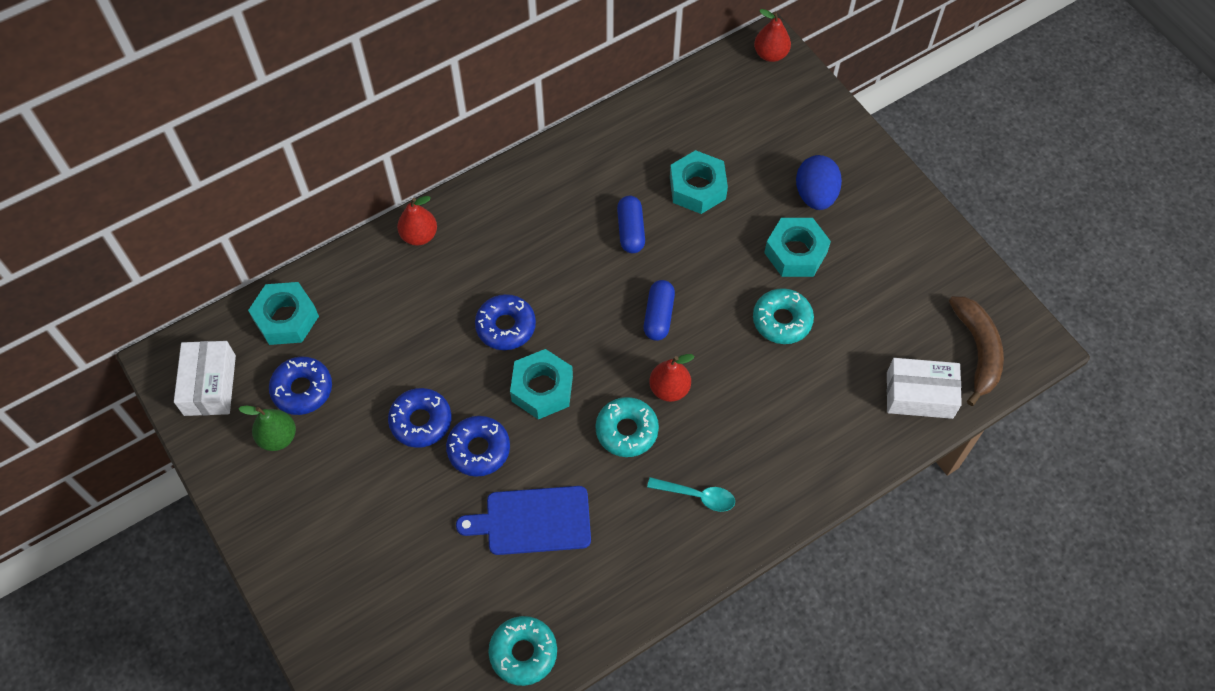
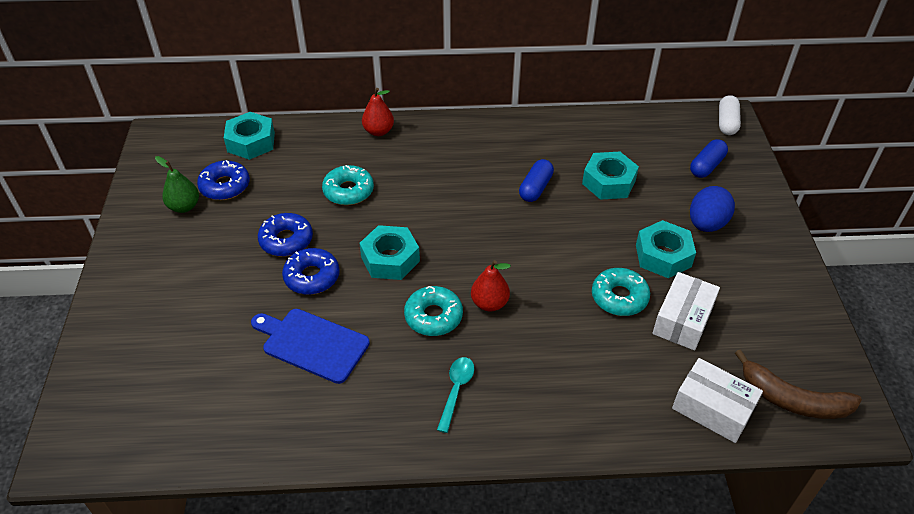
camera: 30 degrees right, 15 degrees down
white box [174,341,236,416] -> white box moved to [652,272,720,350]
blue donut [475,294,536,350] -> none
turquoise donut [488,616,557,686] -> turquoise donut moved to [322,165,374,205]
blue capsule [644,280,675,341] -> blue capsule moved to [690,139,728,178]
turquoise spoon [647,477,735,512] -> turquoise spoon turned 120 degrees counterclockwise [437,357,474,433]
red pear [754,9,791,62] -> white capsule [719,95,741,135]
brown banana [949,296,1004,406] -> brown banana turned 90 degrees clockwise [735,349,862,419]

